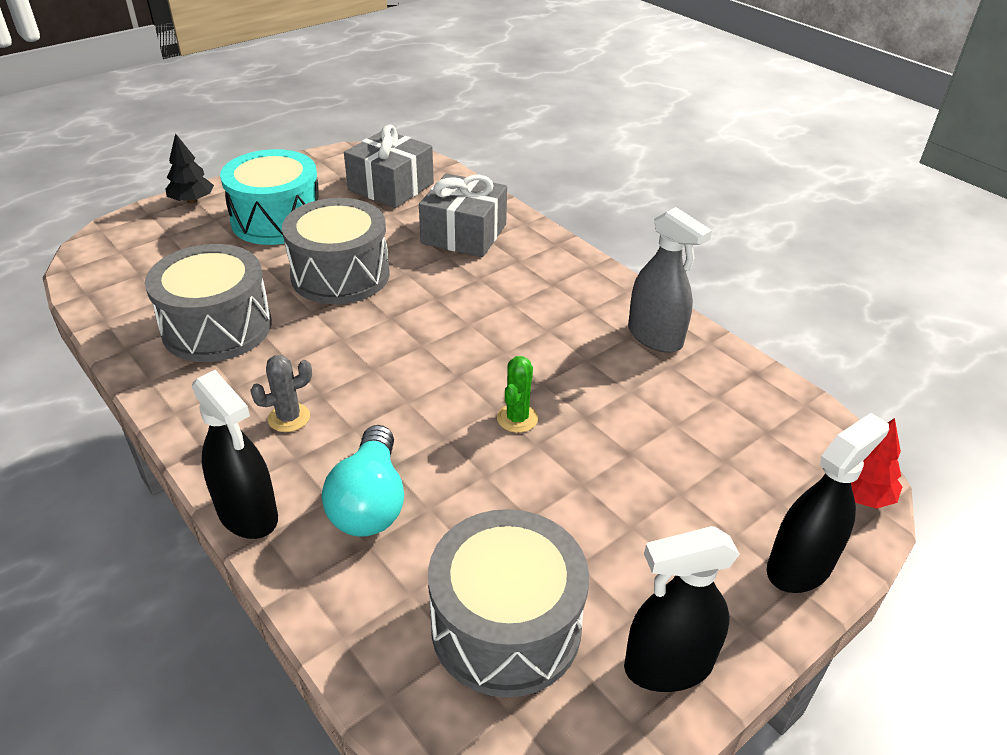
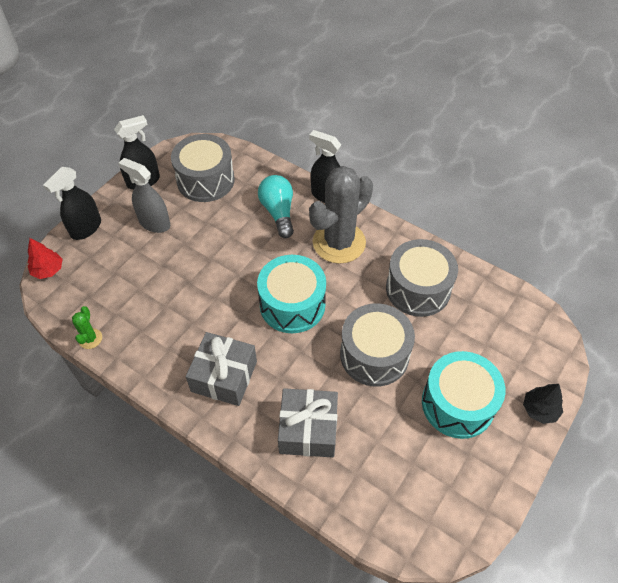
camera: 165 degrees right, 15 degrees up
grey cactus [250,355,312,432] -> grey cactus [309,166,373,264], size x2.48
grey gift [344,124,434,208] -> grey gift moved to [186,332,257,406]
green cactus [497,356,538,433] -> green cactus moved to [72,306,102,349]
grey spray bottle [628,207,712,353] -> grey spray bottle moved to [118,158,170,233]
none -> turquoise drum [257,255,326,333]

